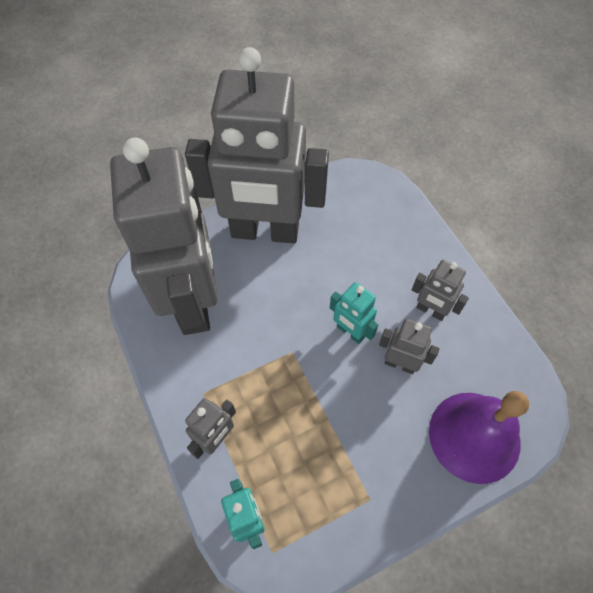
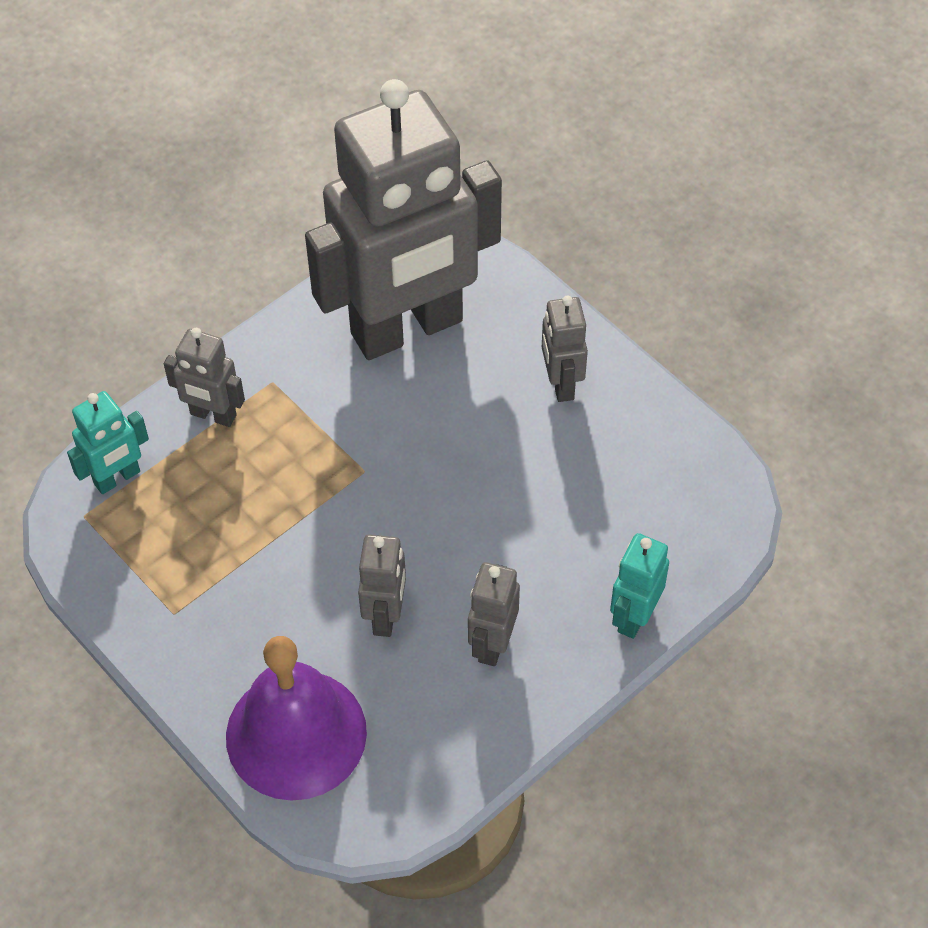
camera: 75 degrees right, 5 degrees down
grey robot [185,47,329,243] -> grey robot [542,295,588,402], size x0.40
turquoise robot [330,282,379,344] -> turquoise robot moved to [610,533,669,639]

